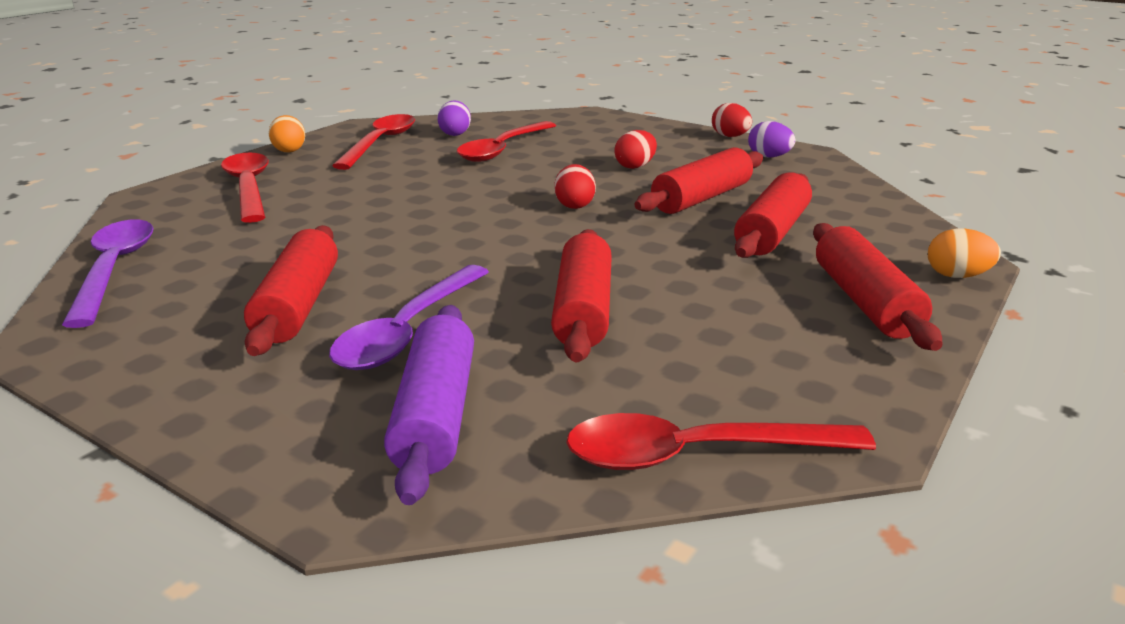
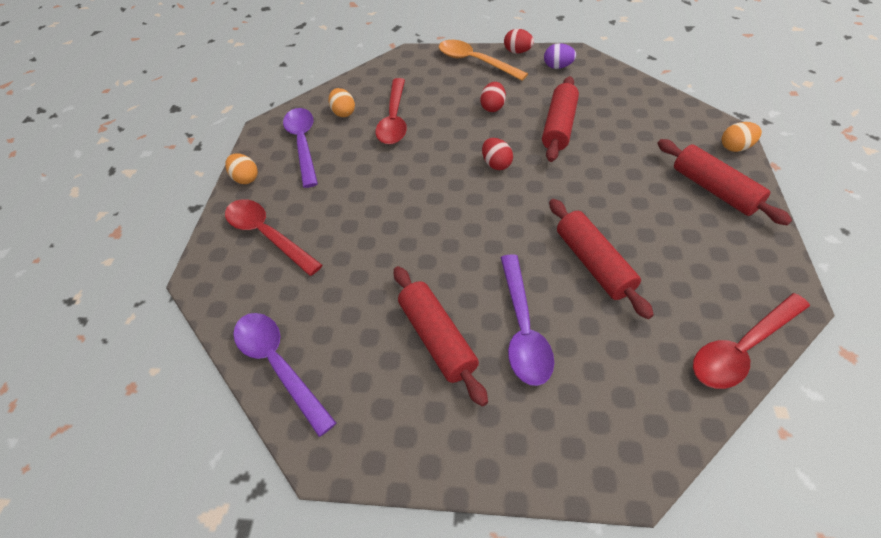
camera: 25 degrees left, 25 degrees up
red spoon [332,114,415,170] -> purple spoon [283,108,318,188]
purple rolling pin [384,305,474,505] -> none
purple egg [437,100,471,136] -> orange egg [329,88,355,117]
red rolling pin [734,172,812,258] -> none
none -> orange spoon [439,40,528,81]

